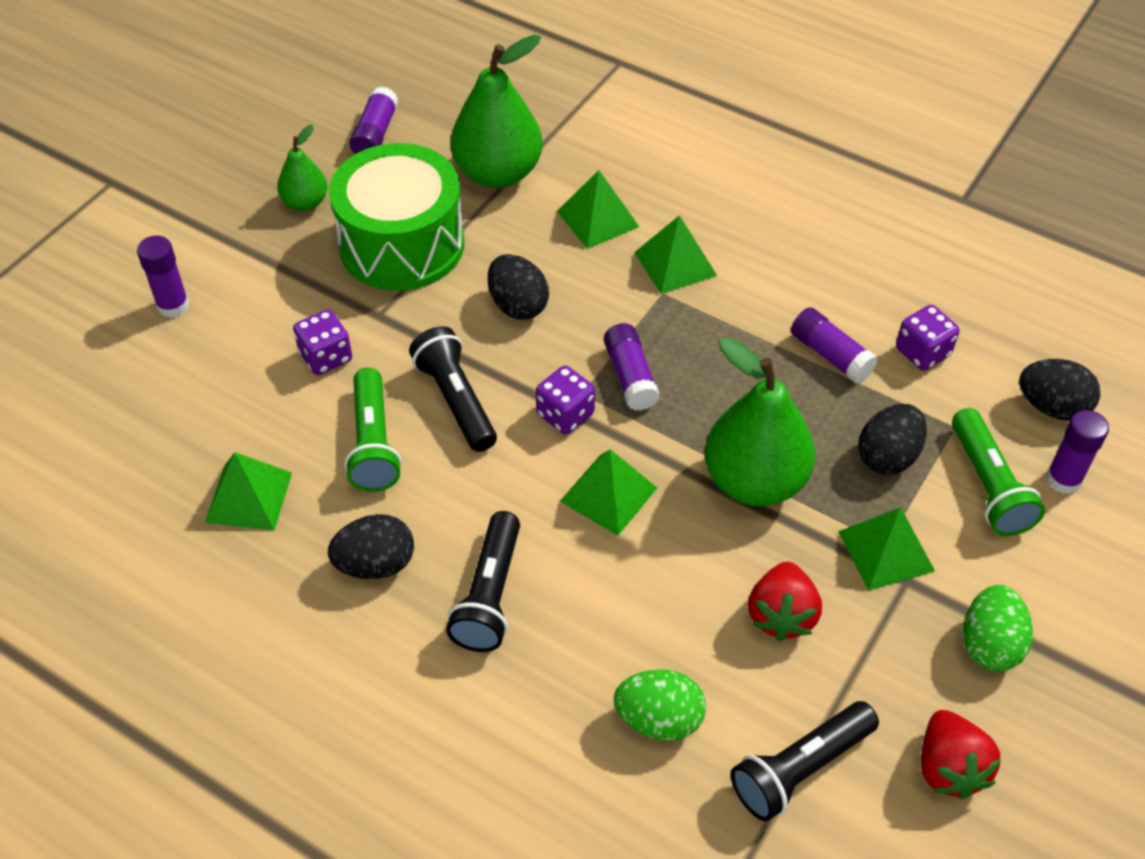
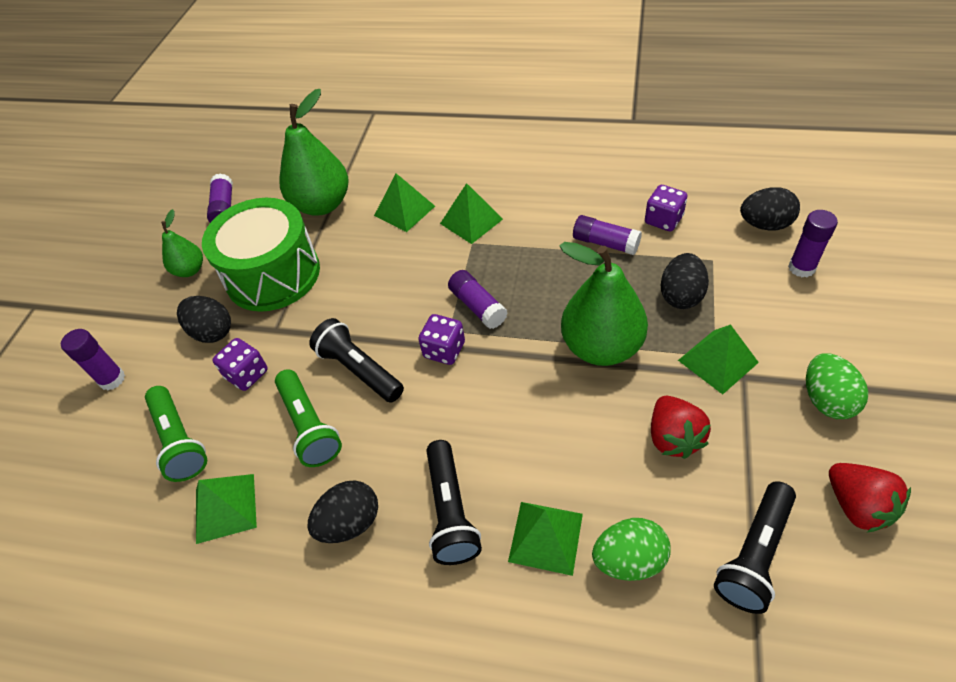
camera: 15 degrees left, 0 degrees up
black egg [488,254,549,320] -> black egg moved to [177,296,231,343]
green pyramid [560,449,657,536] -> green pyramid moved to [508,502,583,576]
green flashlight [952,408,1045,536] -> green flashlight moved to [145,386,207,482]

